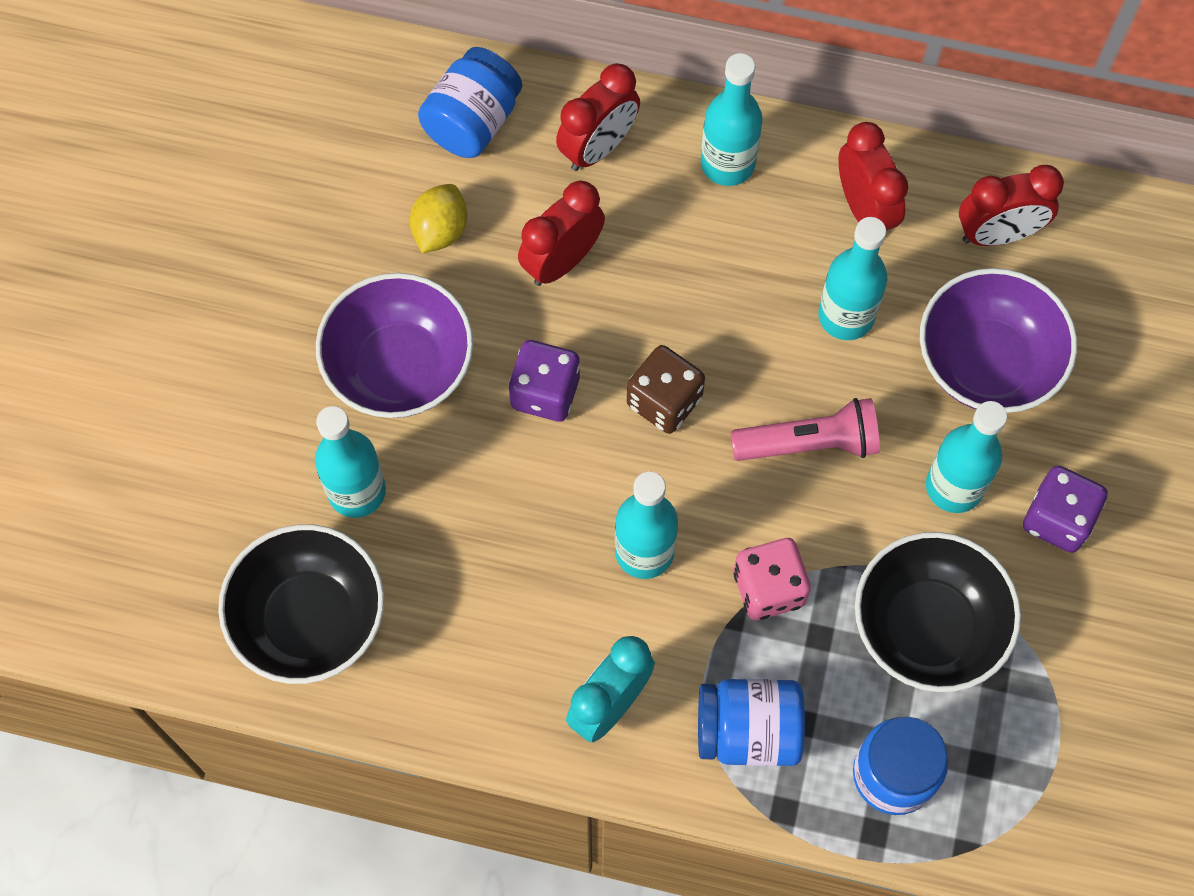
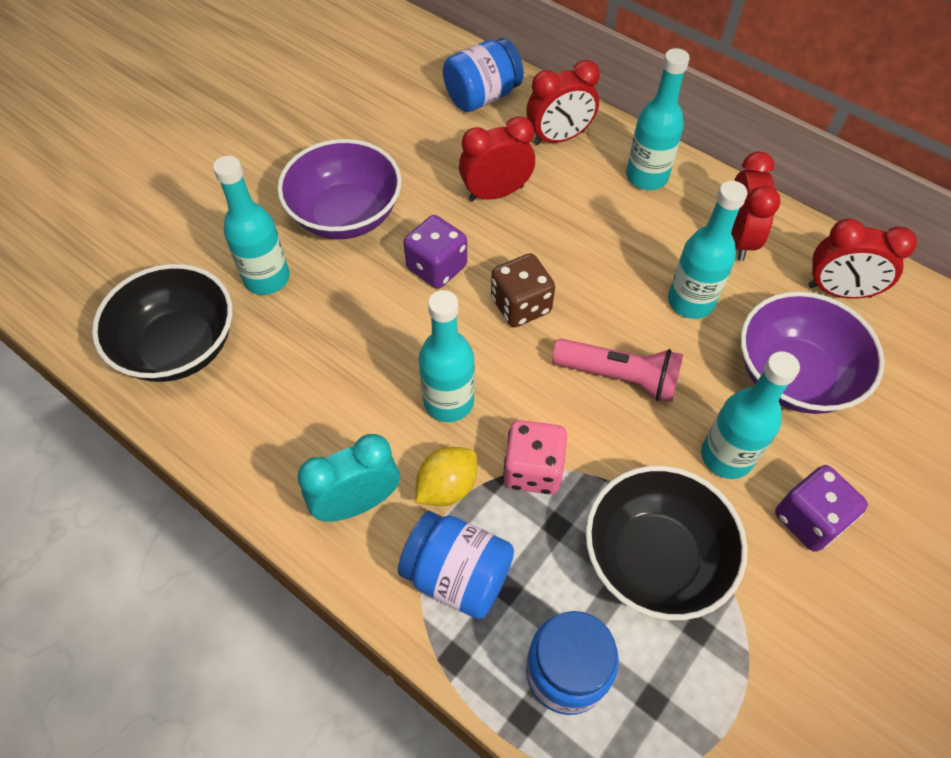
camera: 25 degrees right, 10 degrees down
yellow lemon [410,184,467,253] -> yellow lemon moved to [416,447,477,506]

